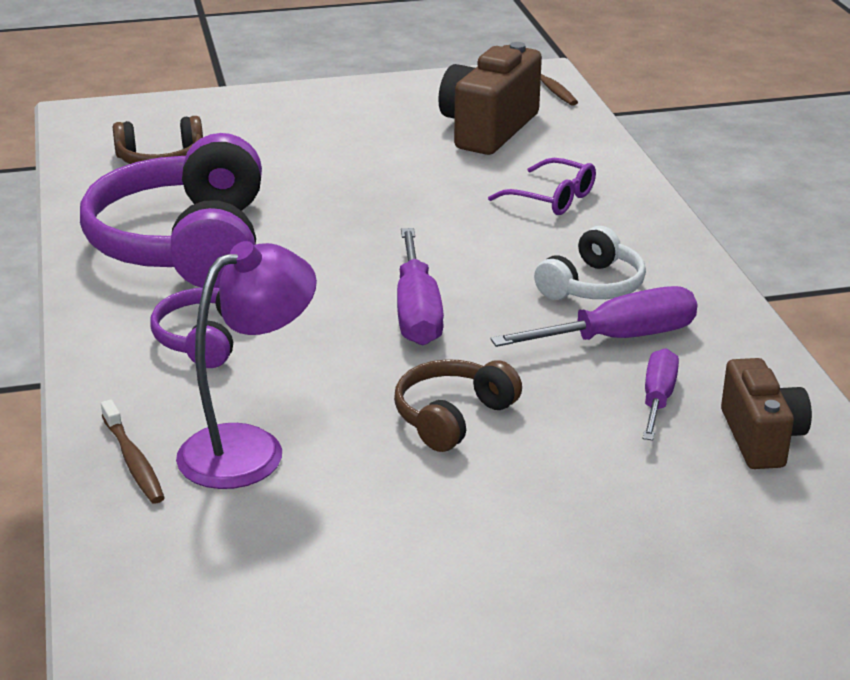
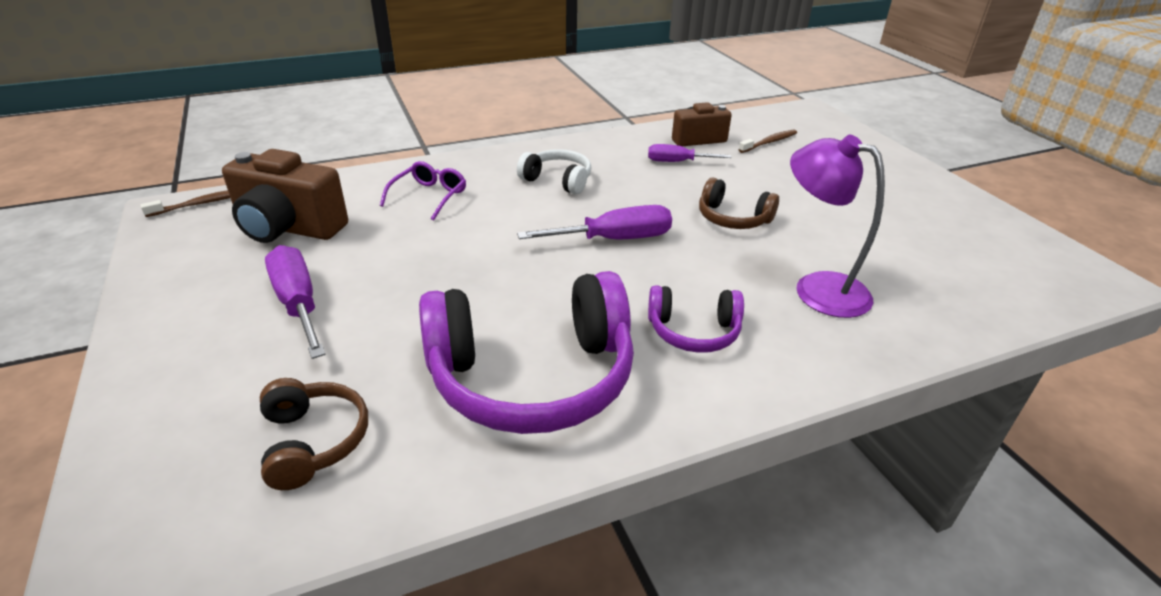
camera: 100 degrees left, 5 degrees up
brown toothbrush [101,400,165,504] -> brown toothbrush moved to [738,130,797,153]
purple screwdriver [490,286,697,347] -> purple screwdriver moved to [265,245,326,359]

